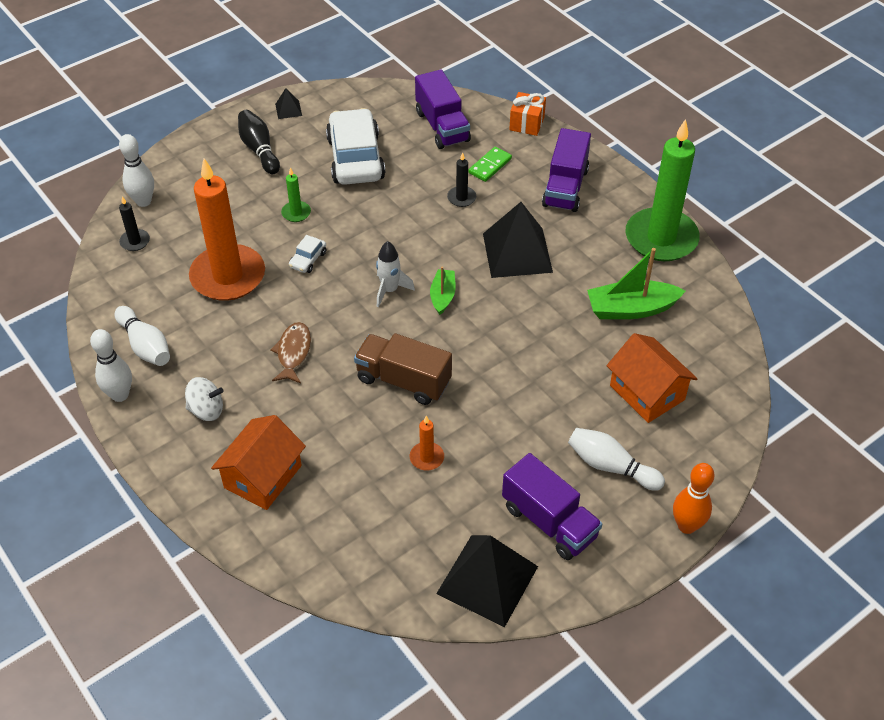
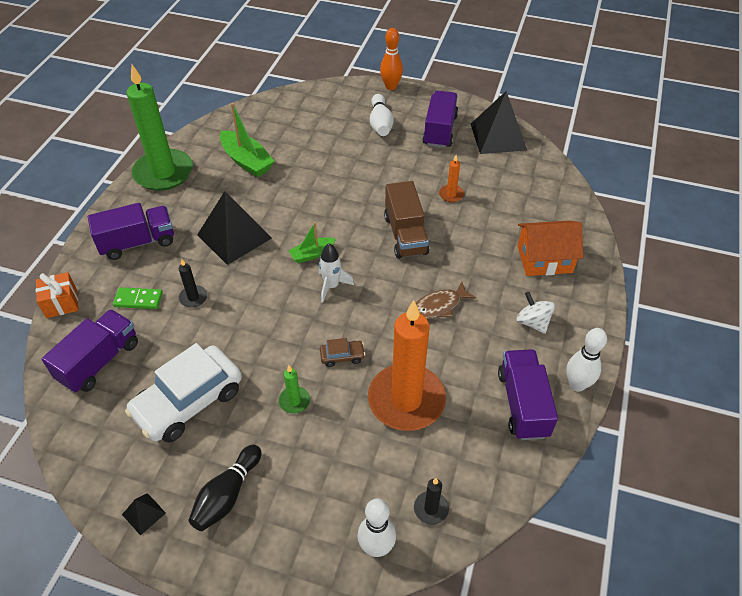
camera: 125 degrees left, 0 degrees up
white bowling pin [115,306,170,366] -> purple truck [498,349,558,440]
white car [289,235,326,273] -> brown car [320,338,365,367]
orange house [607,333,698,423] -> none

